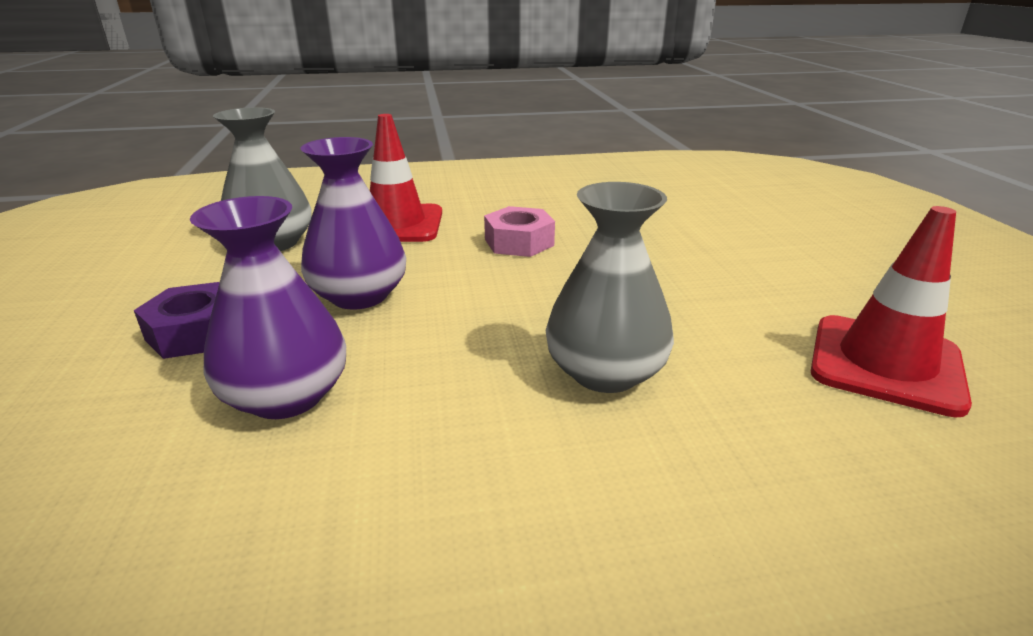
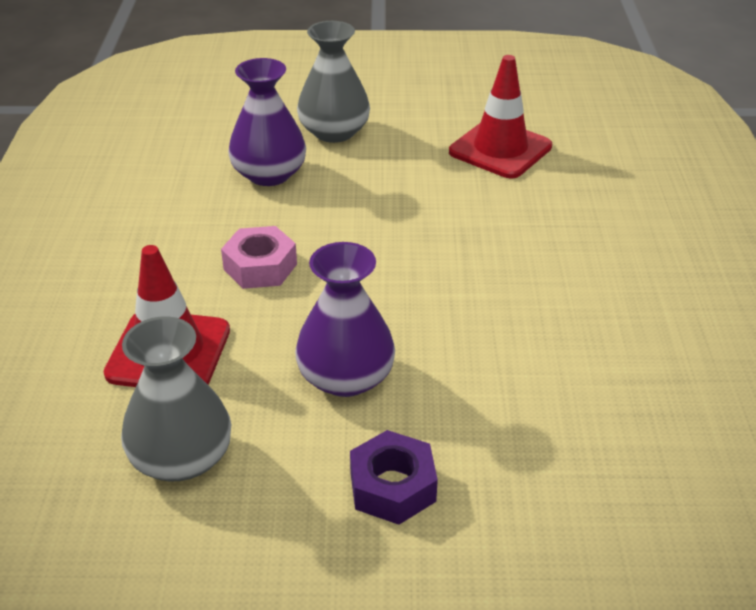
camera: 80 degrees left, 10 degrees up
purple vase [190,196,346,419] -> purple vase moved to [228,58,306,186]
grey vase [546,182,674,393] -> grey vase moved to [297,21,370,143]

